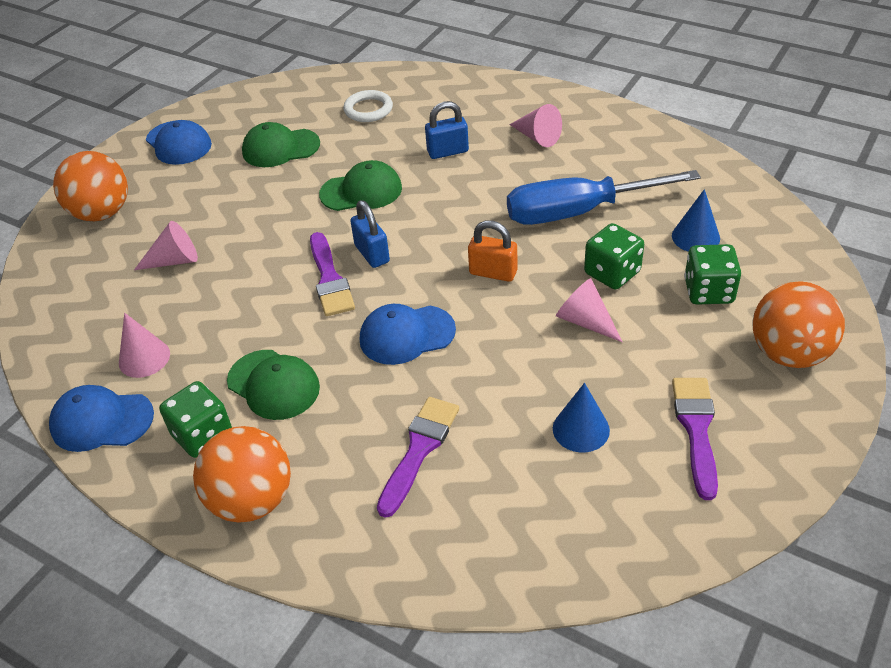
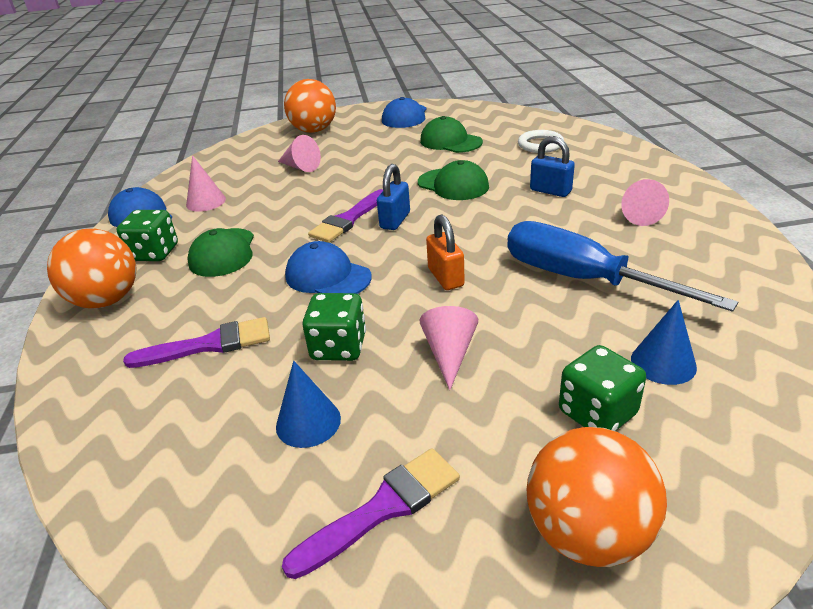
camera: 50 degrees right, 10 degrees down
green dice [584,223,644,290] -> green dice moved to [302,293,366,361]

